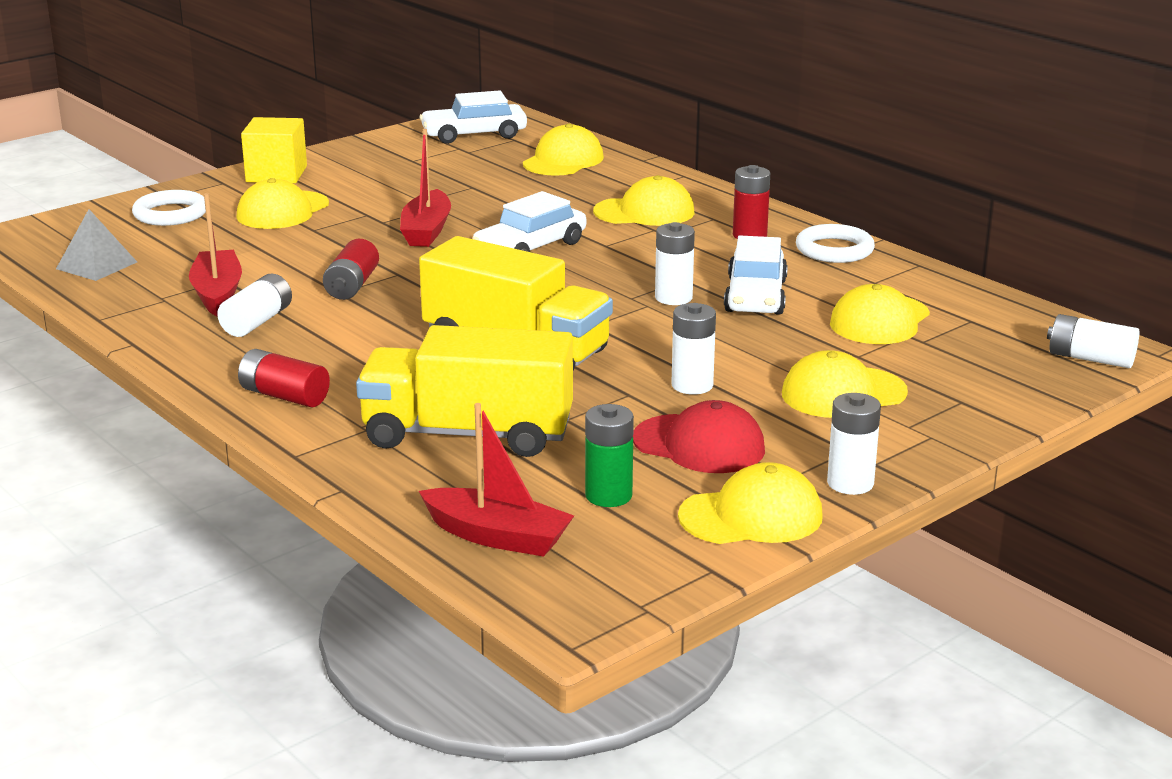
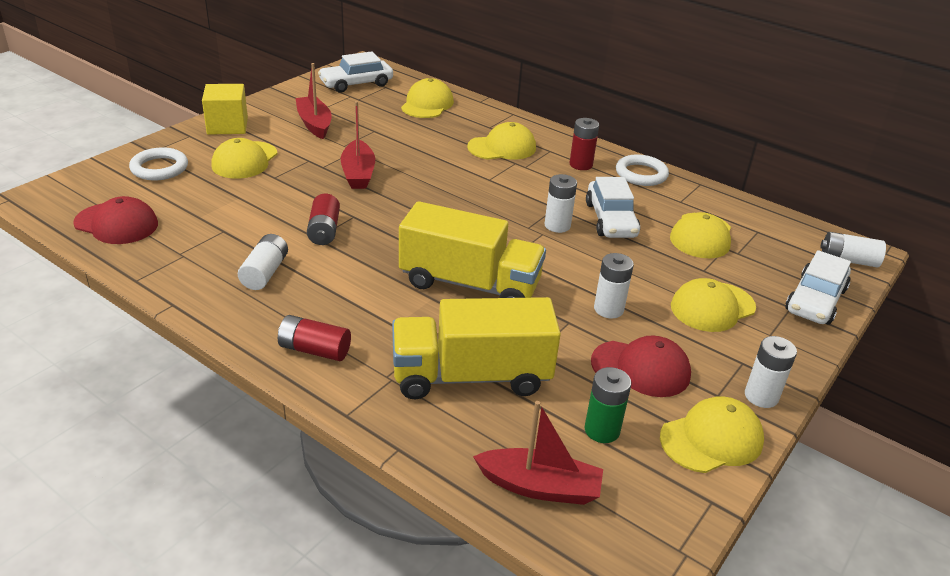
camera: 15 degrees left, 10 degrees up
grey pyramid [56,209,137,281] -> red cap [73,196,158,244]
red boat [189,193,242,316] -> red boat moved to [296,63,332,139]
white car [472,191,586,252] -> white car moved to [785,250,851,325]

